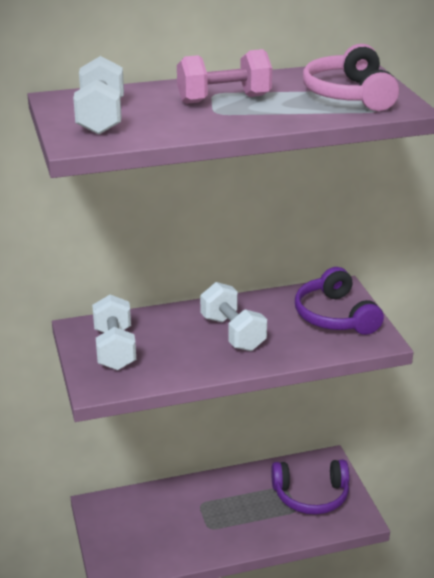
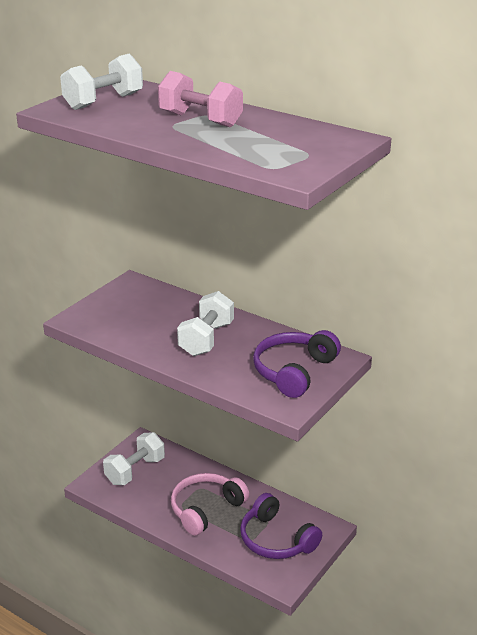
camera: 50 degrees right, 0 degrees up
white dumbbell [92,294,136,370] -> white dumbbell moved to [103,432,165,485]
pink headphones [303,44,399,111] -> pink headphones moved to [171,473,249,536]

